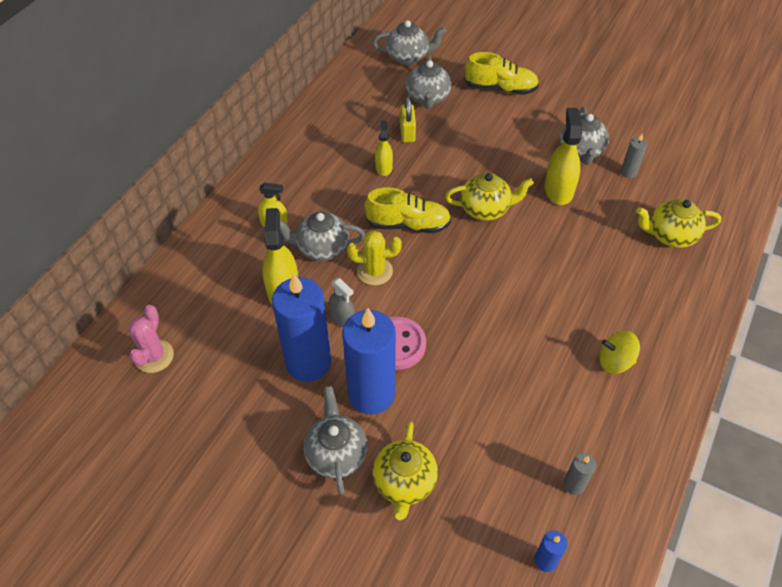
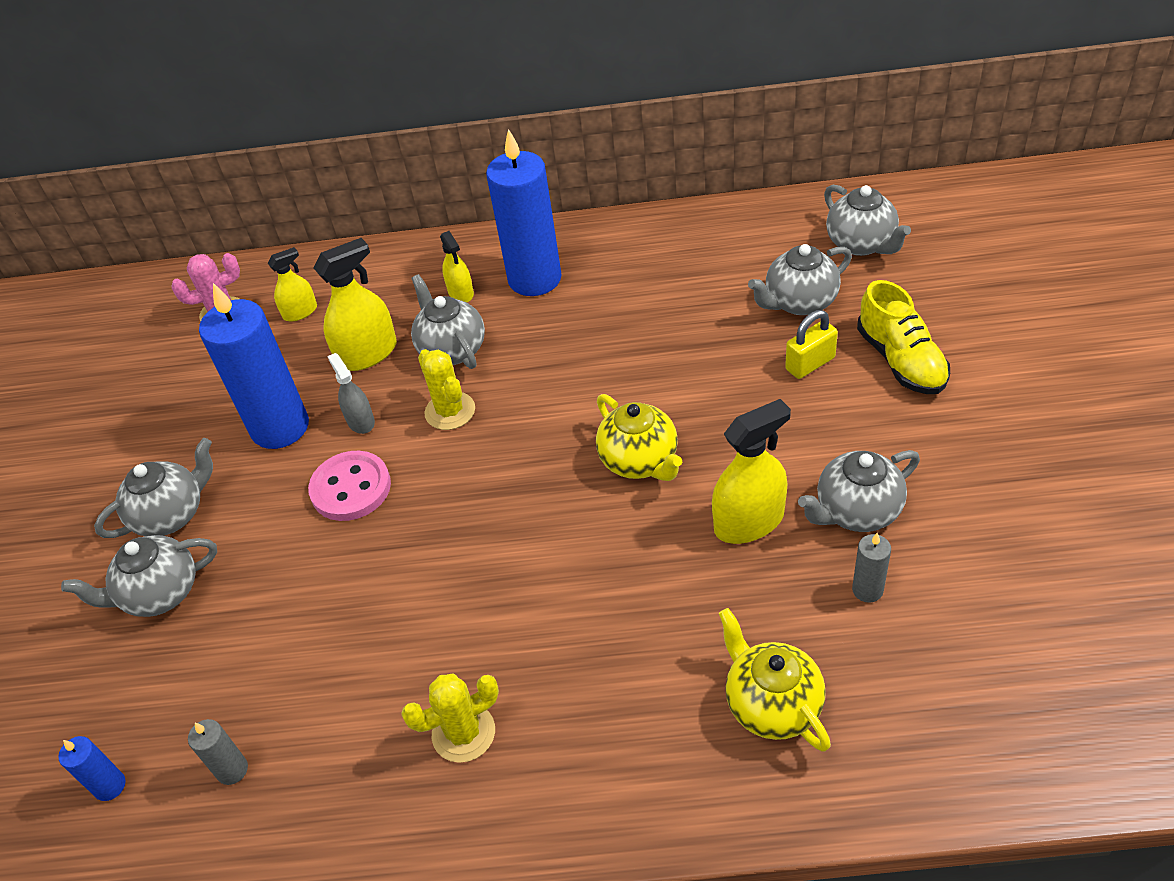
camera: 65 degrees right, 5 degrees down
grey spray bottle [329,278,355,327] -> grey spray bottle turned 135 degrees clockwise [327,353,375,434]
blue candle [342,308,396,415] -> blue candle moved to [486,129,562,296]
yellow shoe [365,187,451,233] -> none
yellow teapot [373,421,438,520] -> grey teapot [61,535,217,617]
yellow spray bottle [375,121,393,176] -> yellow spray bottle moved to [268,247,317,322]
yellow padlock [400,97,416,142] -> yellow padlock moved to [785,310,838,379]
yellow spinning top [600,331,640,374] -> yellow cactus [401,673,499,763]

